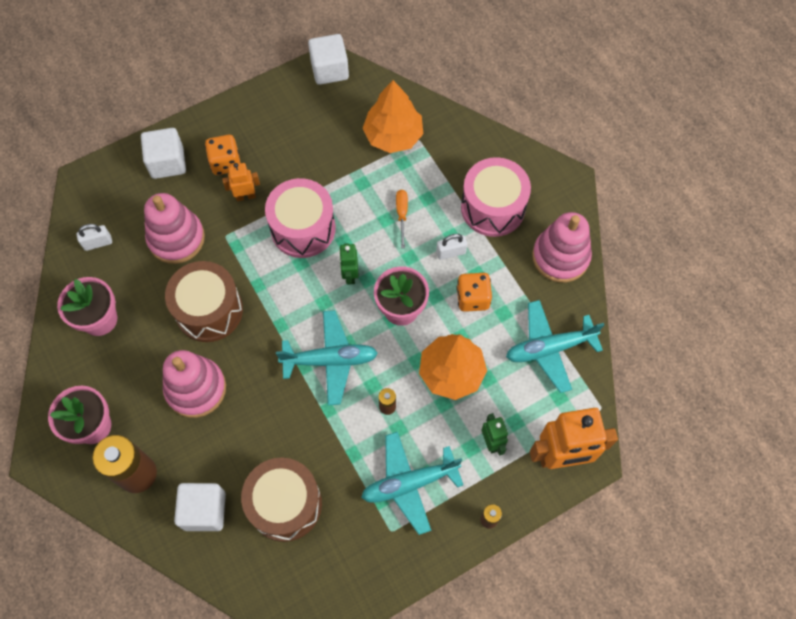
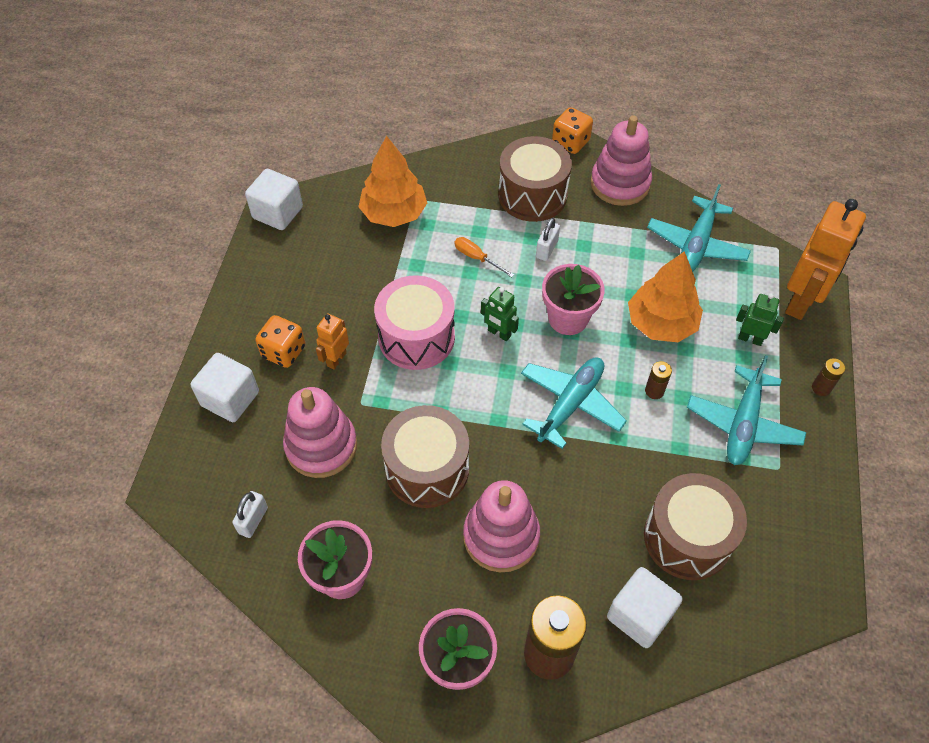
camera: 50 degrees left, 10 degrees down
orange dice [456,273,492,312] -> orange dice moved to [552,107,593,154]
pink drum [461,157,531,237] -> brown drum [498,136,572,222]

